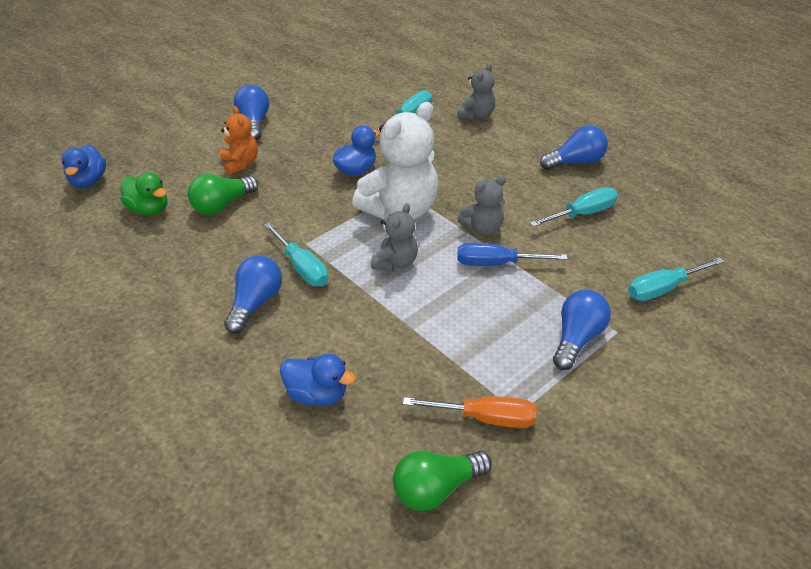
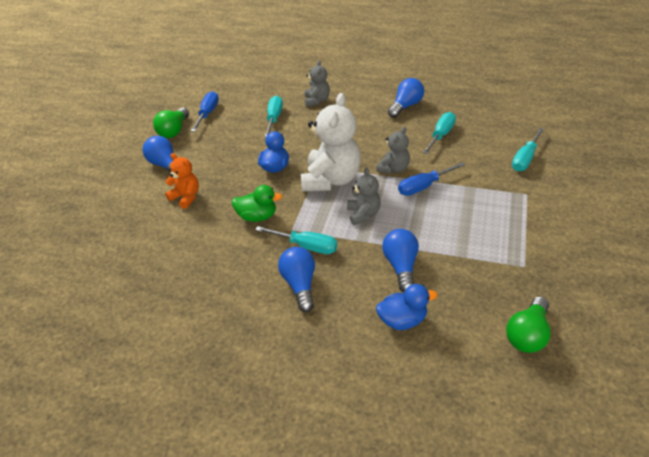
camera: 30 degrees left, 0 degrees up
blue duck [62,144,106,188] -> none
green duck [120,172,168,215] -> green duck moved to [232,185,282,222]
green light bulb [188,174,259,215] -> green light bulb moved to [153,108,189,138]
orange screwdriver [403,396,537,428] -> none
blue light bulb [553,290,611,370] -> blue light bulb moved to [382,229,419,292]
none -> blue screwdriver [191,91,219,132]

